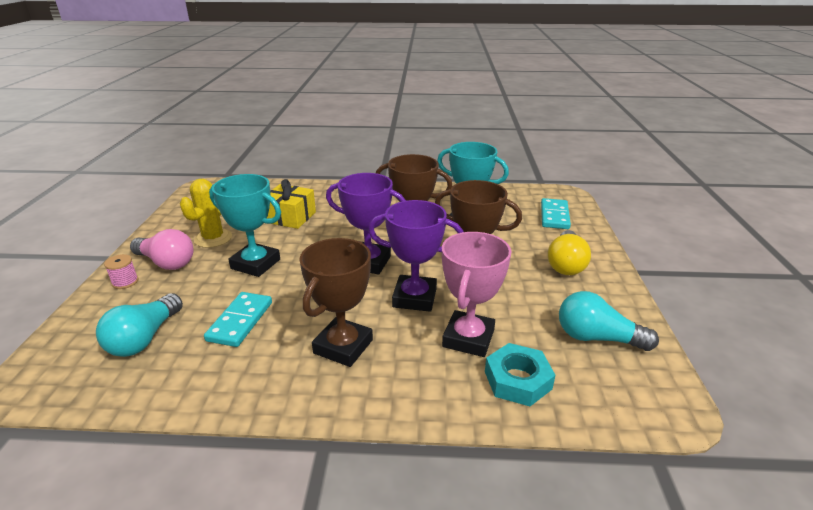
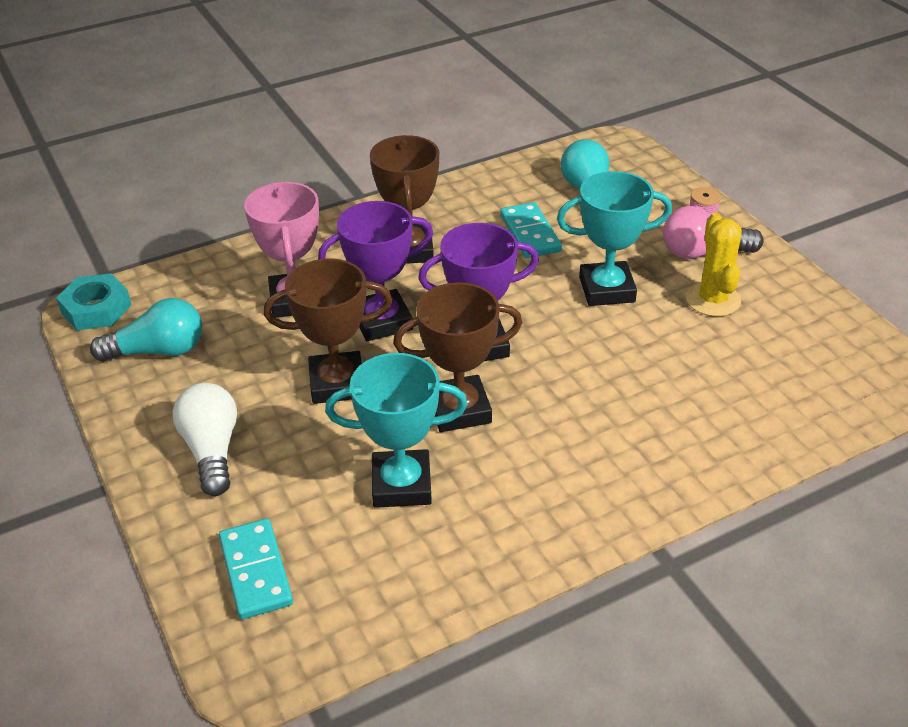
camera: 150 degrees right, 10 degrees up
yellow gift [267,179,316,229] -> none
turquoise nut [485,343,556,406] -> turquoise nut moved to [56,274,131,330]
yellow light bulb [548,230,591,275] -> white light bulb [173,383,237,496]

